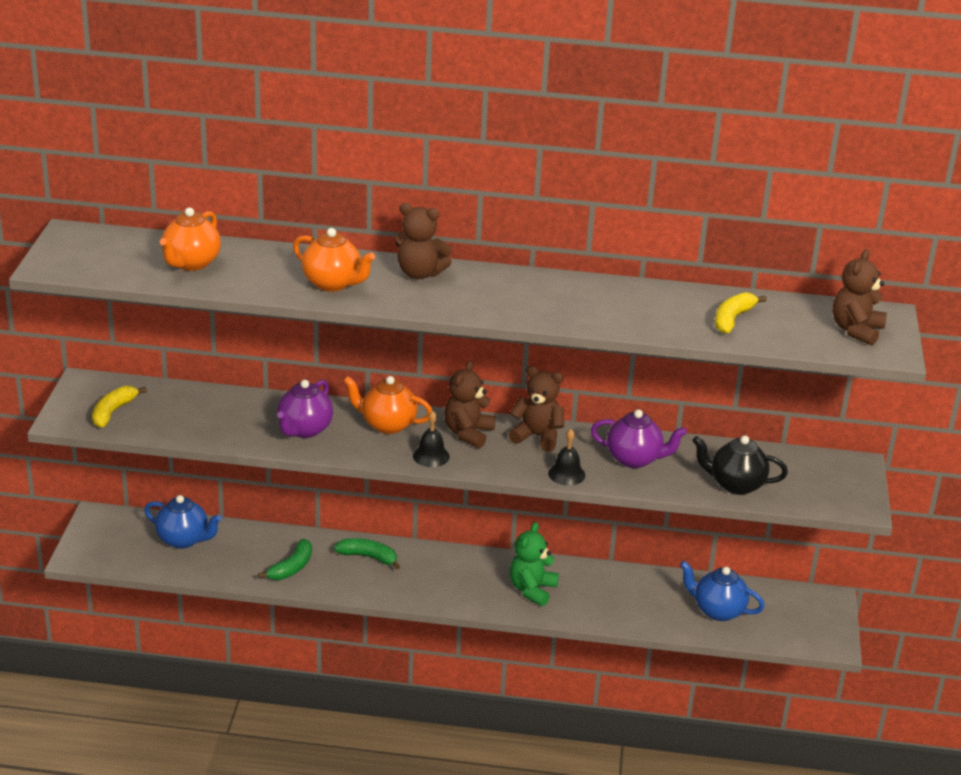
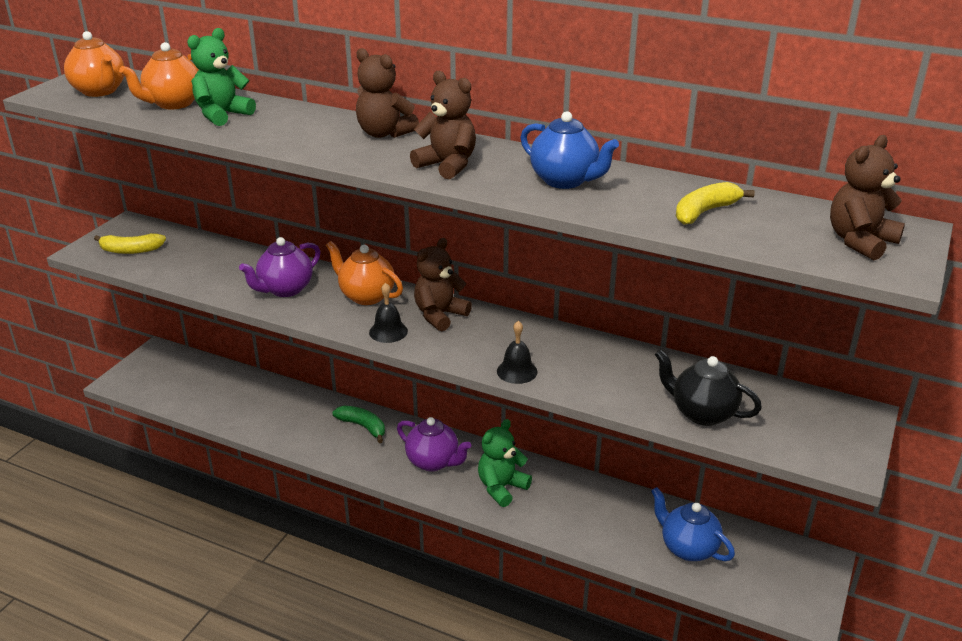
camera: 20 degrees right, 0 degrees up
yellow banana [92,386,147,428] -> yellow banana turned 135 degrees counterclockwise [94,233,166,254]
blue teapot [144,495,222,549] -> blue teapot moved to [520,111,619,189]
green banana [258,539,312,580] -> none
orange teapot [293,228,375,292] -> orange teapot moved to [64,31,124,97]
brown teddy bear [508,366,564,452] -> brown teddy bear moved to [410,71,476,179]
purple teapot [591,409,687,468] -> purple teapot moved to [397,417,471,472]
none -> green teddy bear [187,28,256,126]

